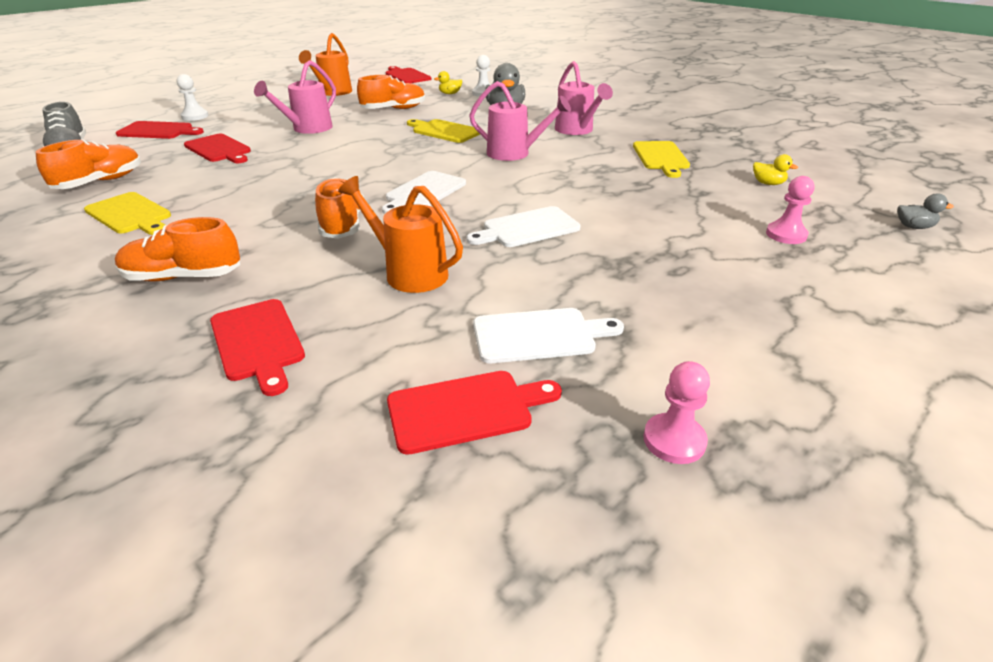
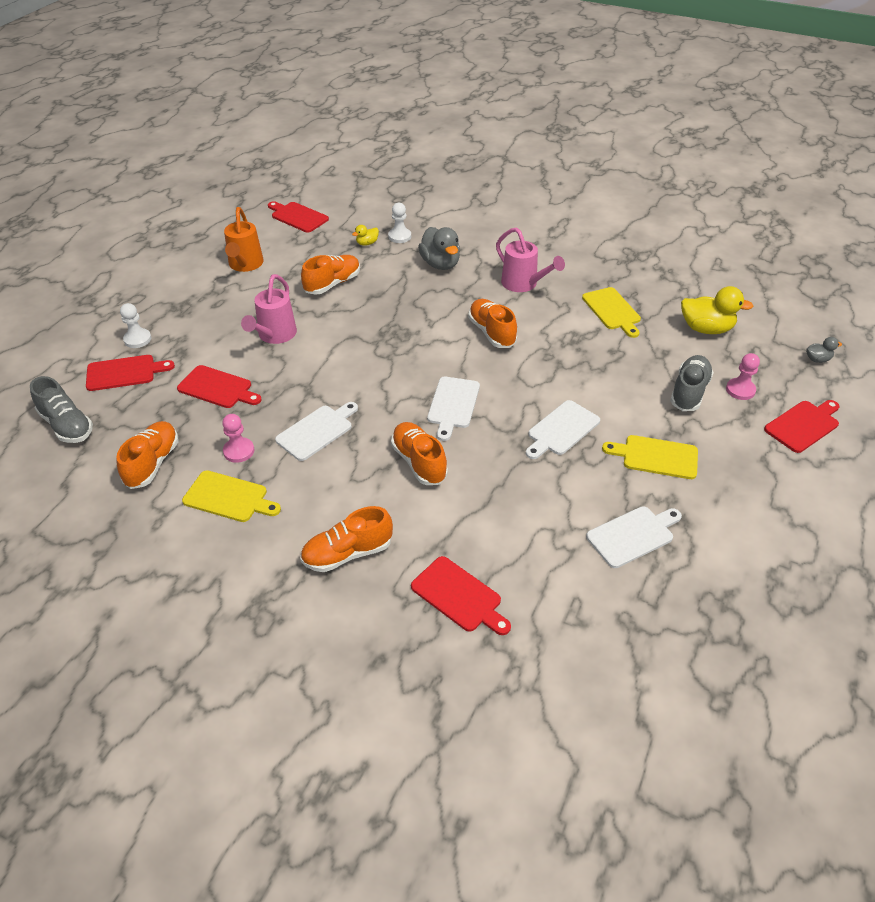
camera: 20 degrees left, 10 degrees up
orange watering can [338,176,463,293] -> none
red cutting board [387,371,562,455] -> red cutting board moved to [764,400,839,453]
yellow cutting board [407,119,480,143] -> yellow cutting board moved to [602,435,698,479]
pink watering can [469,81,571,161] -> orange shoe [468,299,517,348]
pink pawn [643,361,710,464] -> pink pawn moved to [222,414,254,463]
yellow duck [753,154,798,185] -> yellow duck [681,286,753,334], size x2.01
none -> white cutting board [275,402,358,461]
none -> grey shoe [670,355,714,411]

